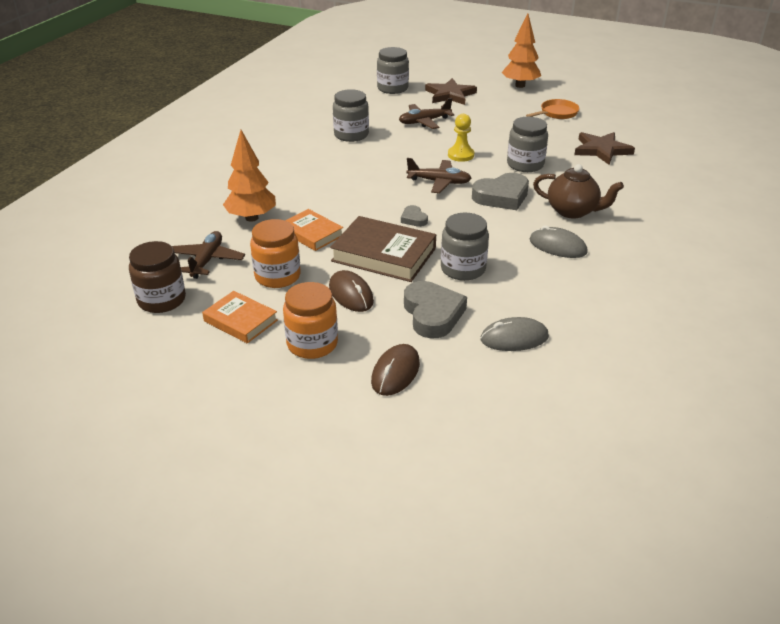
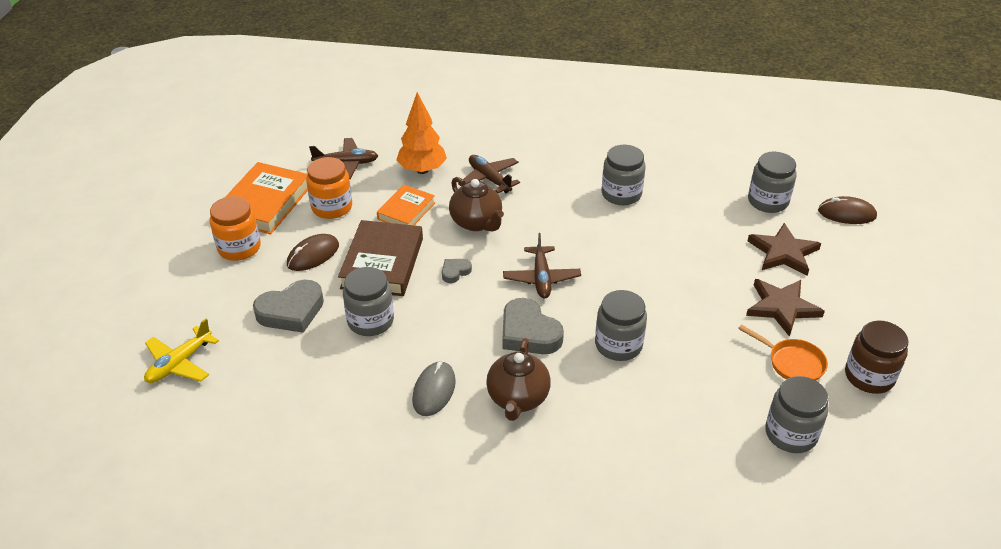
camera: 75 degrees right, 5 degrees up
brown jar [129,241,186,313] -> brown jar moved to [845,320,908,394]
orange book [202,291,278,344] -> orange book [225,162,308,234], size x1.62
brown mouse [371,344,420,396] -> brown mouse moved to [818,196,877,224]
brown plane [399,98,454,129] -> brown plane moved to [458,155,520,193]
yellow pawn [448,114,474,162] -> none
grey mouse [480,317,549,351] -> none
orange tree [501,13,541,88] -> none
brown star [574,132,635,165] -> brown star moved to [746,279,825,337]
none -> yellow plane [144,319,219,383]
none -> brown teapot [449,177,504,231]
none -> grey jar [765,376,829,453]

